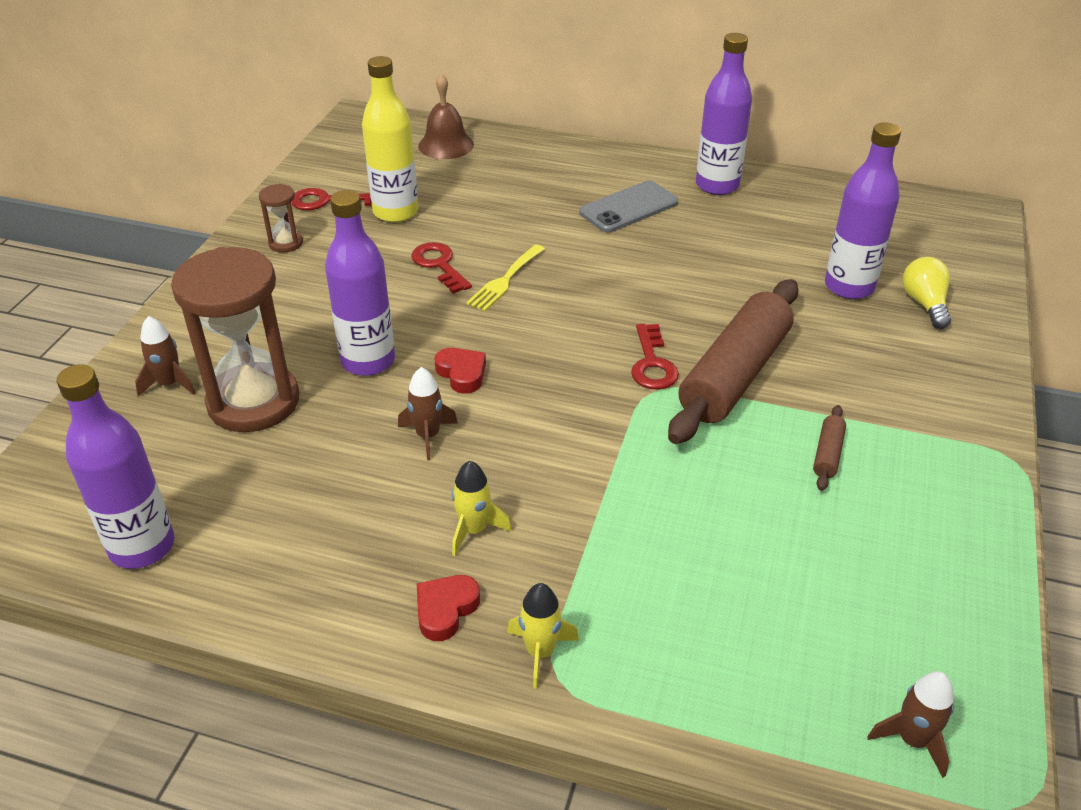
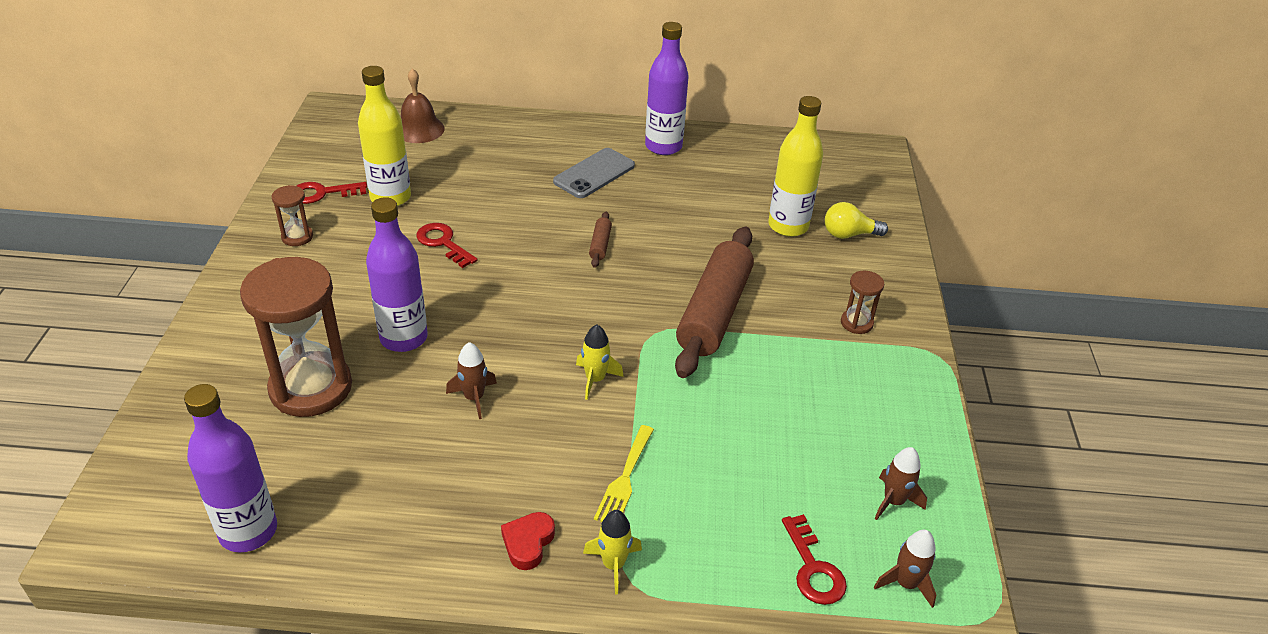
camera: 15 degrees left, 0 degrees up
brown rocket [135,316,196,396] -> brown rocket moved to [875,447,927,520]
red heart [435,348,486,394] -> none
yellow rocket [452,461,512,556] -> yellow rocket moved to [576,324,624,400]
yellow fork [466,244,545,311] -> yellow fork moved to [594,425,654,522]
red key [631,324,679,389] -> red key moved to [782,514,847,605]
brown rolling pin [813,405,846,491] -> brown rolling pin moved to [589,211,612,268]
purple bottle [825,122,901,299] -> yellow bottle [768,96,823,237]
yellow light bulb [903,257,951,329] -> yellow light bulb turned 75 degrees counterclockwise [825,202,888,239]
none -> brown hourglass [841,270,885,334]

